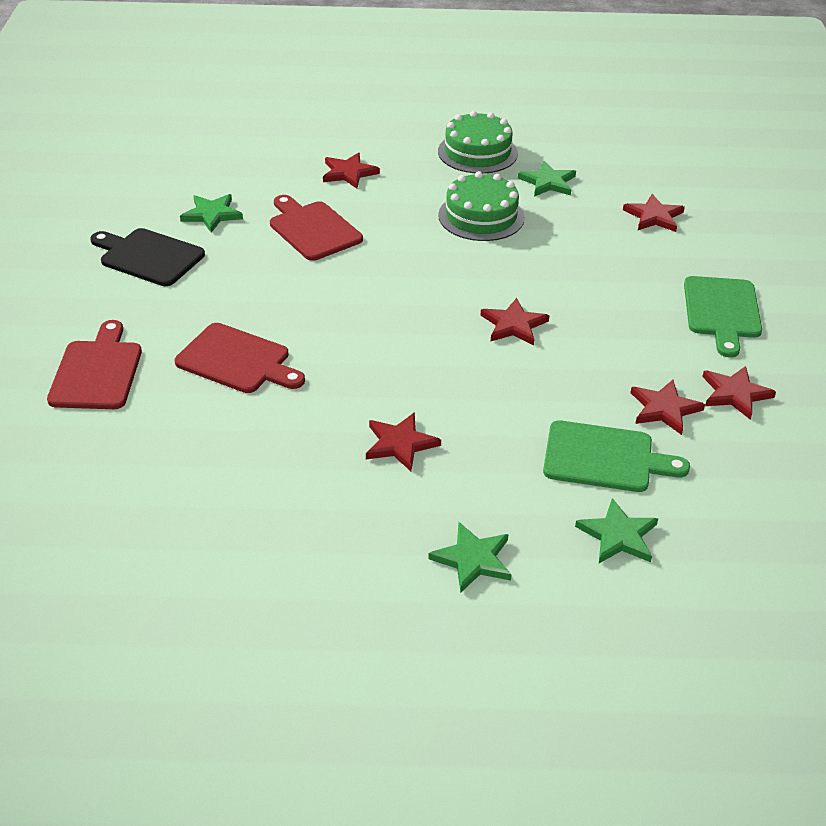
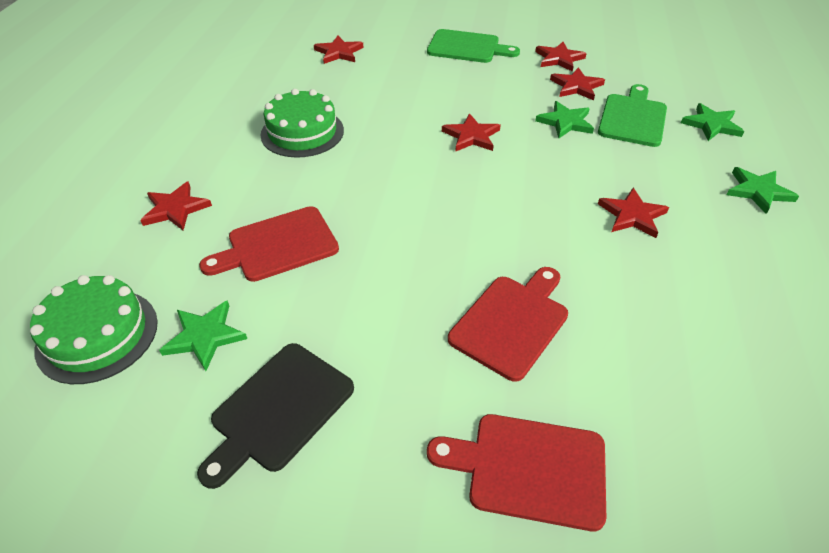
camera: 80 degrees left, 5 degrees up
green cake [438,111,518,174] -> green cake moved to [30,275,158,384]
green star [518,161,576,197] -> green star moved to [535,101,594,138]

